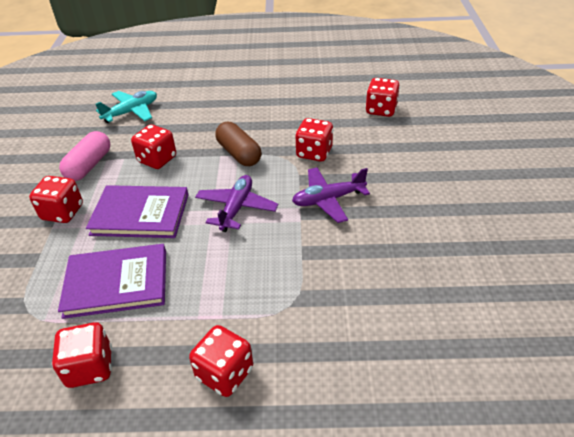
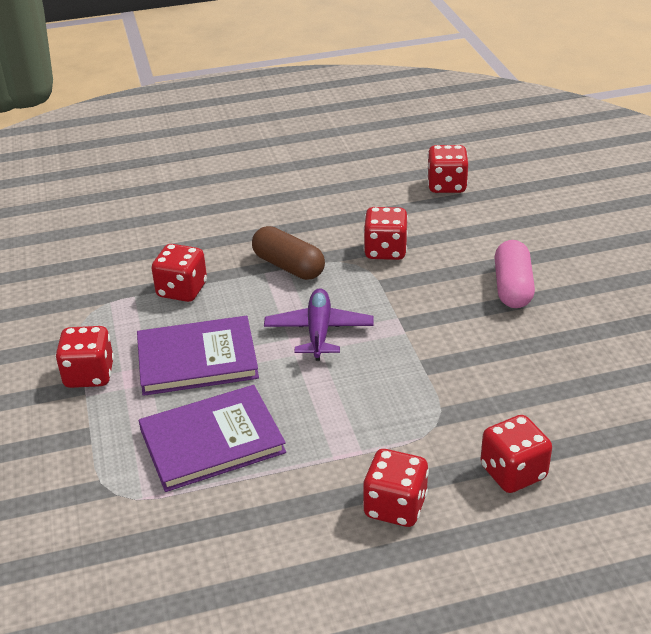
camera: 15 degrees left, 5 degrees down
red dice [52,322,112,388] -> red dice moved to [480,415,552,493]
pink capsule [59,131,110,181] -> pink capsule moved to [494,240,535,308]
turquoise plane [95,91,157,123] -> none
purple plane [292,168,370,223] -> none

